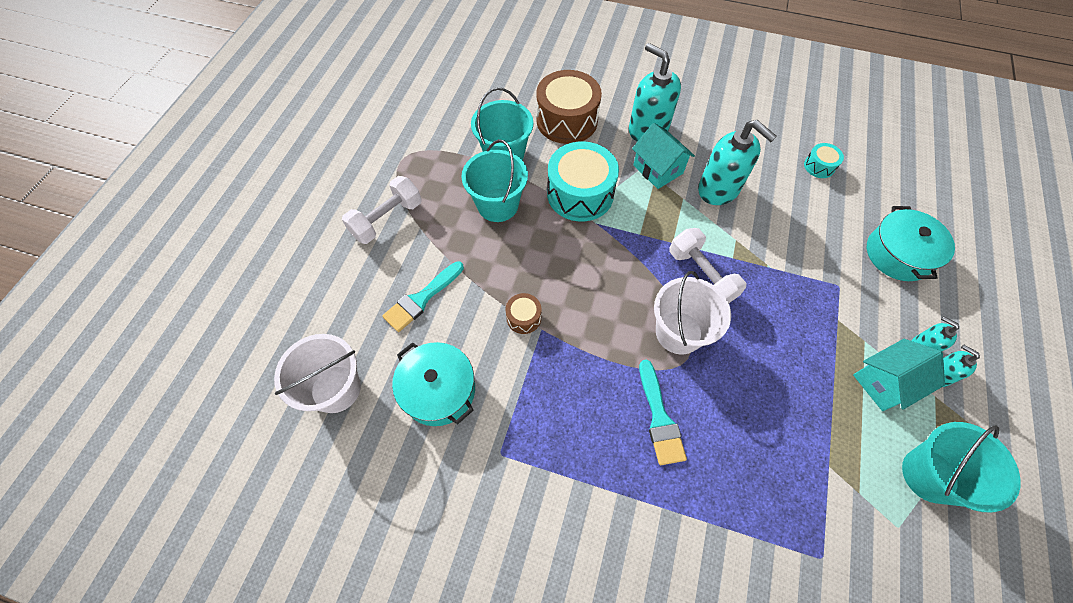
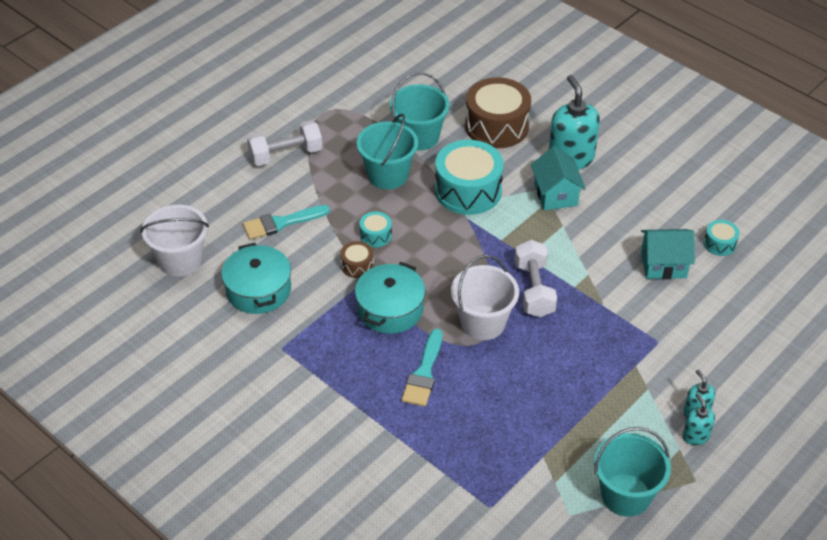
camera: 25 degrees right, 15 degrees down
turquoise soap dispenser [698,120,777,205] -> none
turquoise house [853,339,945,411] -> turquoise house moved to [641,229,695,279]
turquoise pot [867,206,955,281] -> turquoise pot moved to [355,262,425,334]
none -> turquoise drum [359,211,392,247]

